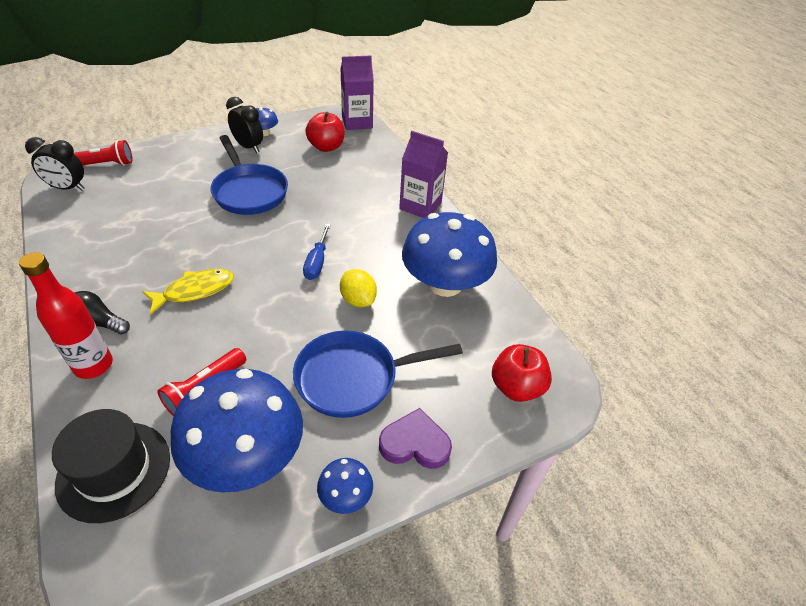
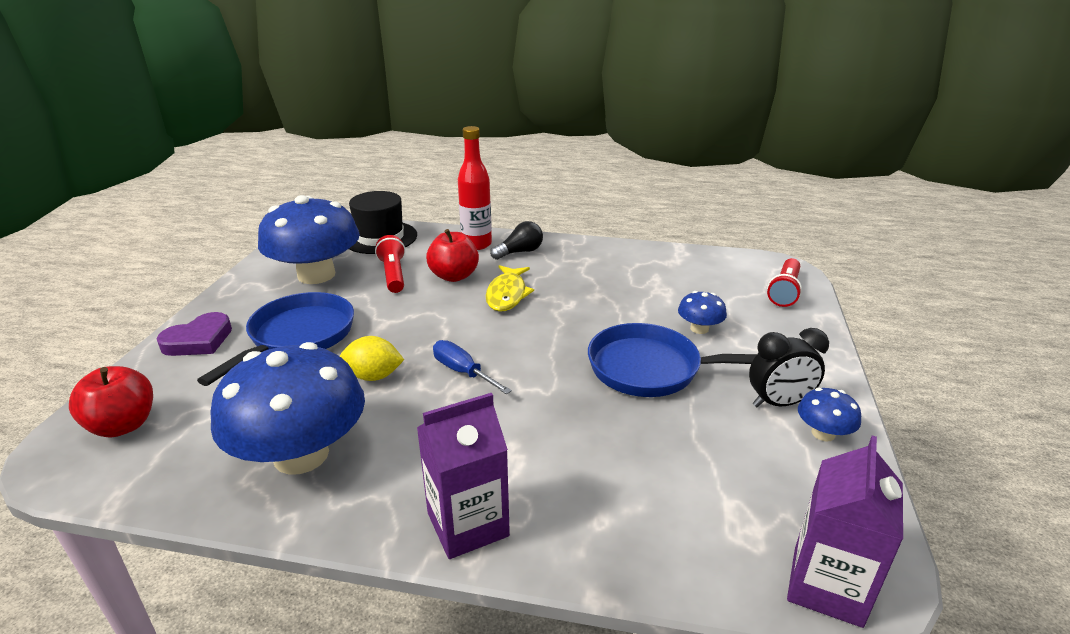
camera: 130 degrees right, 15 degrees down
black clock [25,137,85,190] -> none
red apple [305,112,344,152] -> red apple moved to [426,229,479,282]
blue mushroom [317,458,373,514] -> blue mushroom moved to [678,291,727,334]

